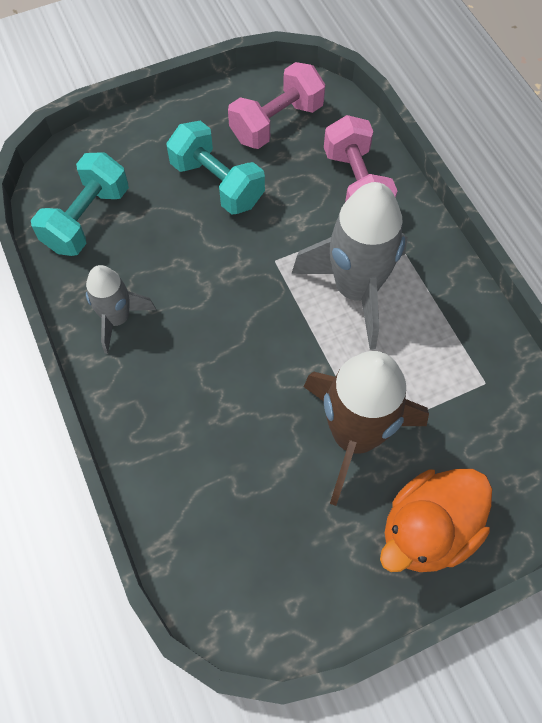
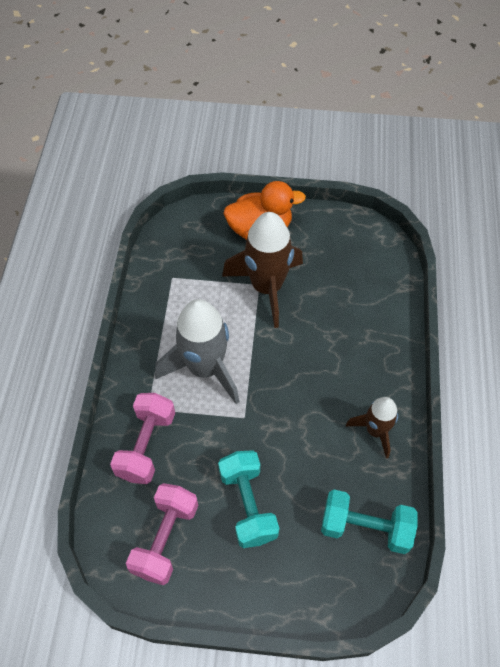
camera: 150 degrees left, 5 degrees down
turquoise dumbbell [31,152,129,256] -> turquoise dumbbell turned 45 degrees clockwise [321,489,417,554]
grey rocket [86,265,156,354] -> brown rocket [346,397,398,459]
pink dumbbell [228,62,325,149] -> pink dumbbell turned 60 degrees counterclockwise [126,483,198,585]

